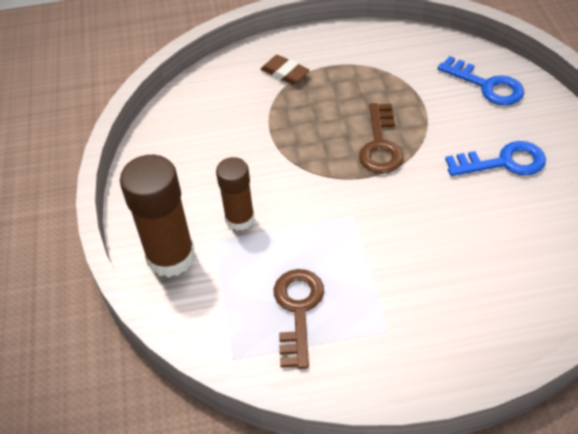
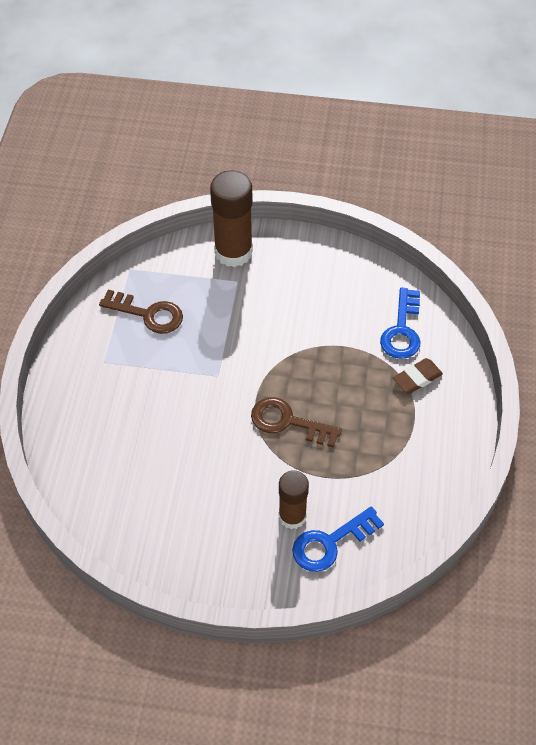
camera: 105 degrees right, 5 degrees up
brown glue stick [216,157,254,231] -> brown glue stick moved to [279,470,309,529]
blue key [445,141,546,176] -> blue key moved to [380,288,420,359]

